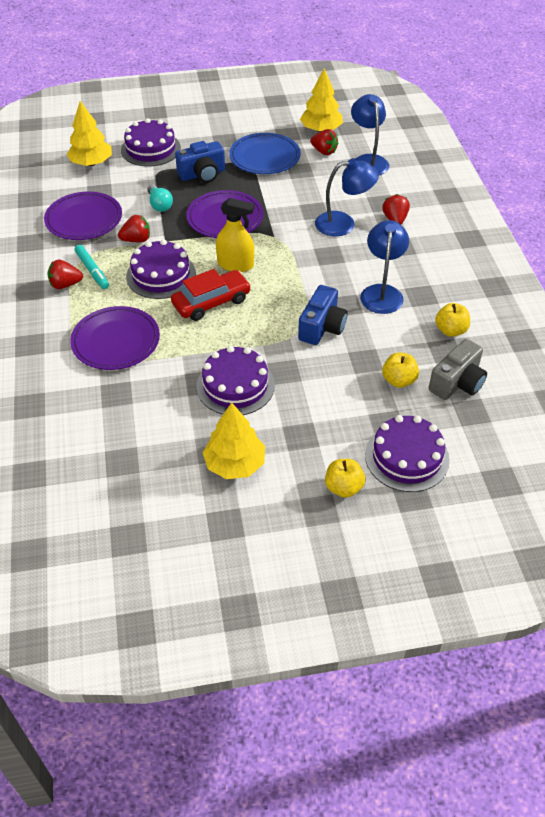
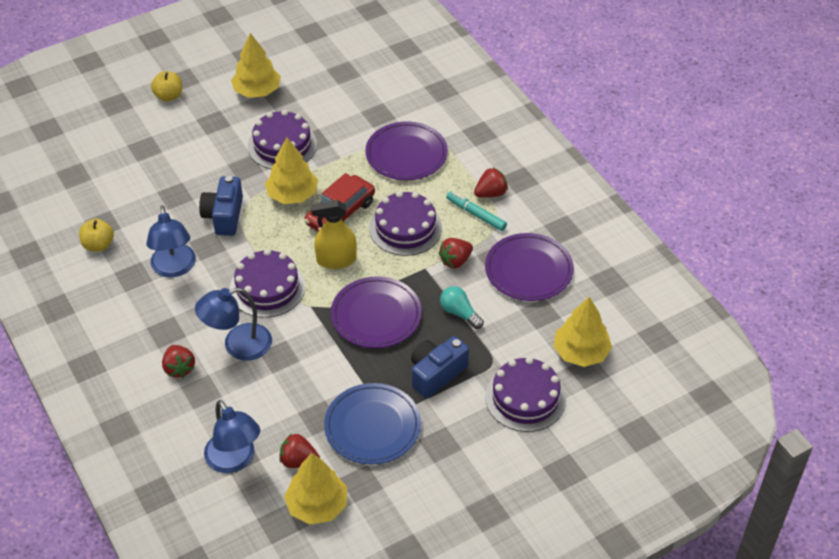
camera: 160 degrees right, 0 degrees up
purple cake [365,415,450,492] -> purple cake moved to [230,249,305,318]
yellow apple [382,353,419,388] -> none
grey camera [429,339,487,400] -> none
none -> yellow tree [265,137,318,204]

